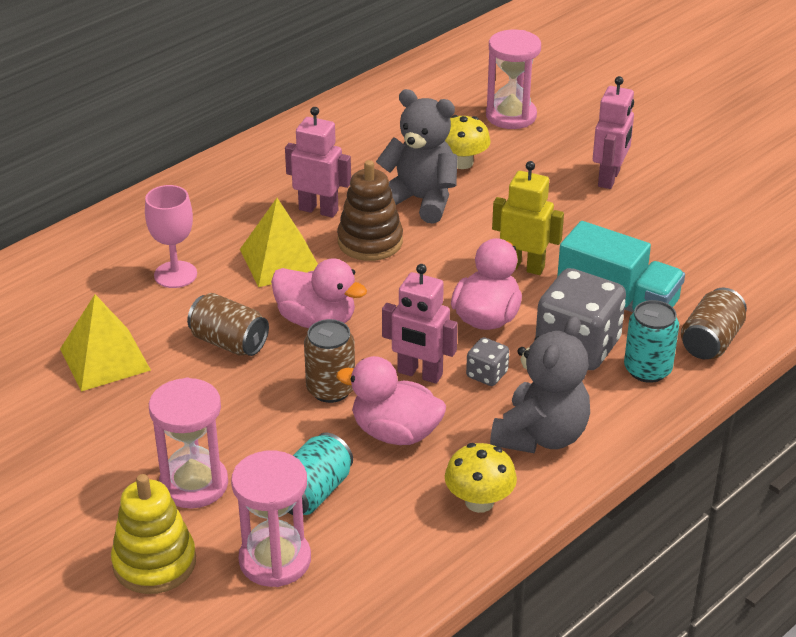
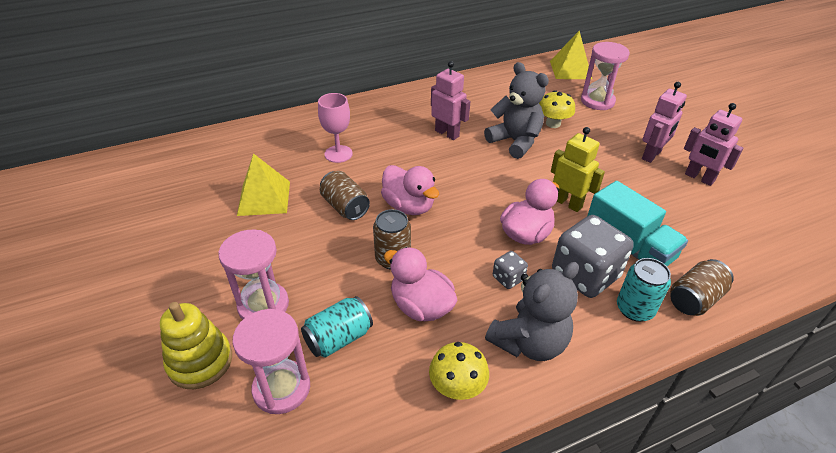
camera: 20 degrees right, 5 degrees up
yellow pyramid [240,198,318,287] -> yellow pyramid moved to [550,31,592,79]
brown stacking toy [337,160,403,261] -> none
pink robot [382,264,458,384] -> pink robot moved to [684,103,743,186]

